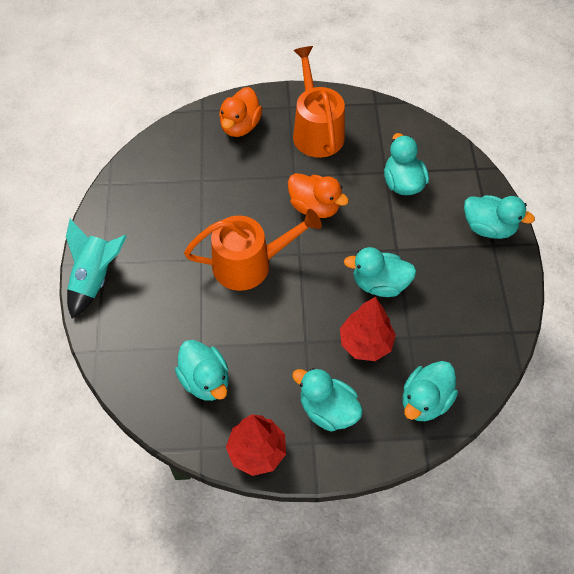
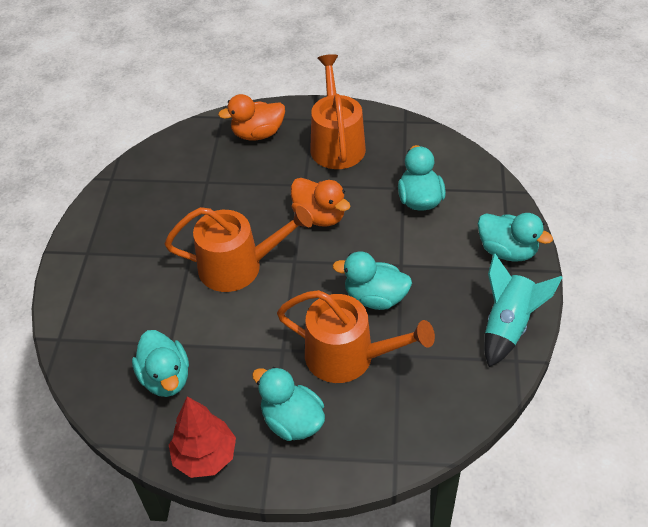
camera: 10 degrees right, 10 degrees down
turquoise rocket [66,219,127,318] -> turquoise rocket moved to [484,253,563,367]
orange duck [219,87,262,137] -> orange duck turned 45 degrees clockwise [218,94,285,140]
red tree [340,297,396,361] -> orange watering can [277,290,435,383]
turquoise duck [403,361,458,421] -> none

